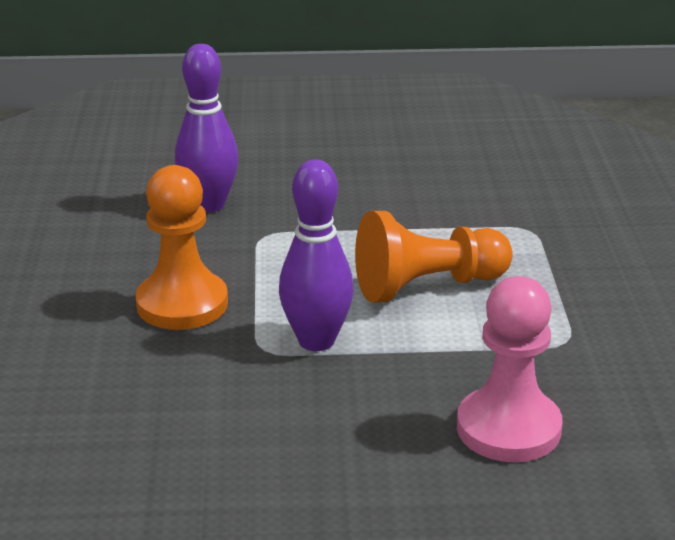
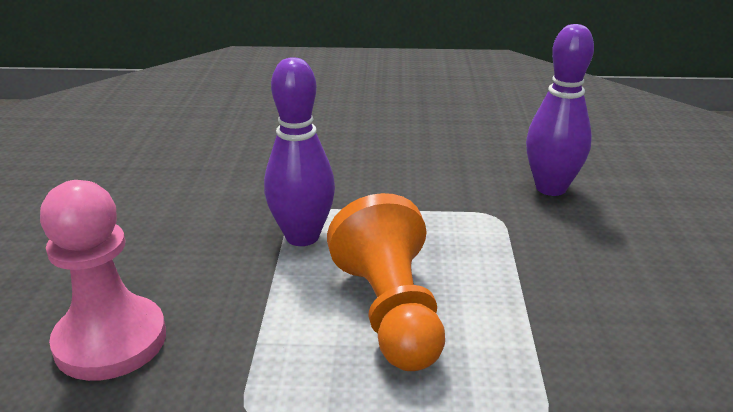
camera: 95 degrees right, 0 degrees up
orange pawn [135,165,228,330] -> none

